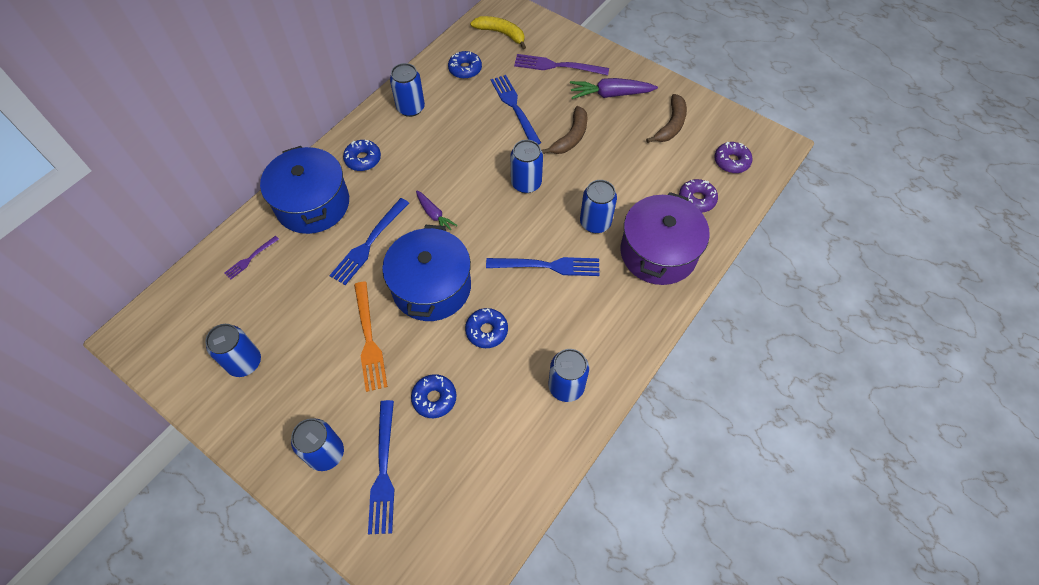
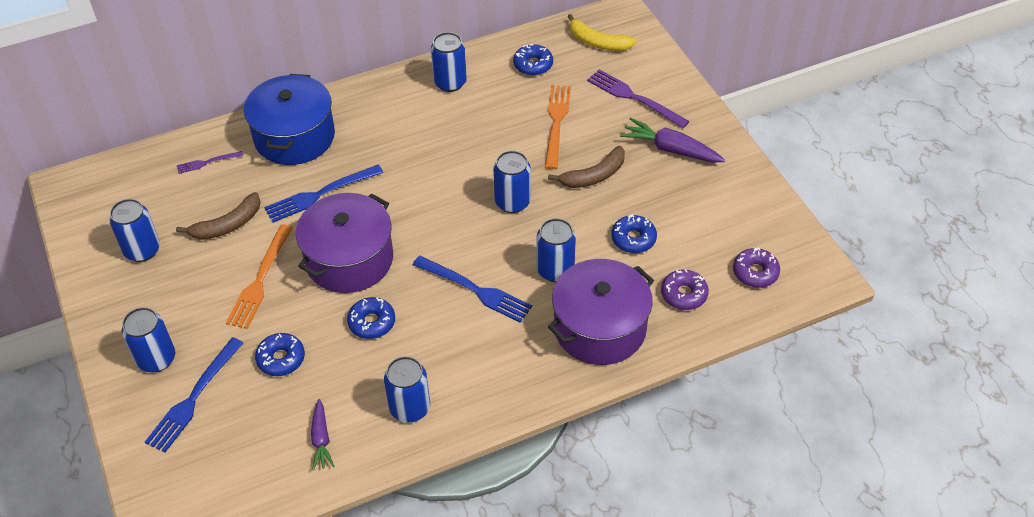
camera: 30 degrees right, 10 degrees down
blue donut [343,140,381,171] -> blue donut moved to [611,214,657,253]
blue pot [382,225,471,321] -> purple pot [296,193,393,293]
purple carrot [416,190,458,230] -> purple carrot moved to [311,399,334,470]
yellow banana [470,16,526,49] -> yellow banana turned 150 degrees clockwise [567,14,637,51]
blue fork [491,75,541,144] -> orange fork [545,85,571,170]
brown banana [646,94,687,143] -> brown banana moved to [176,192,261,240]

